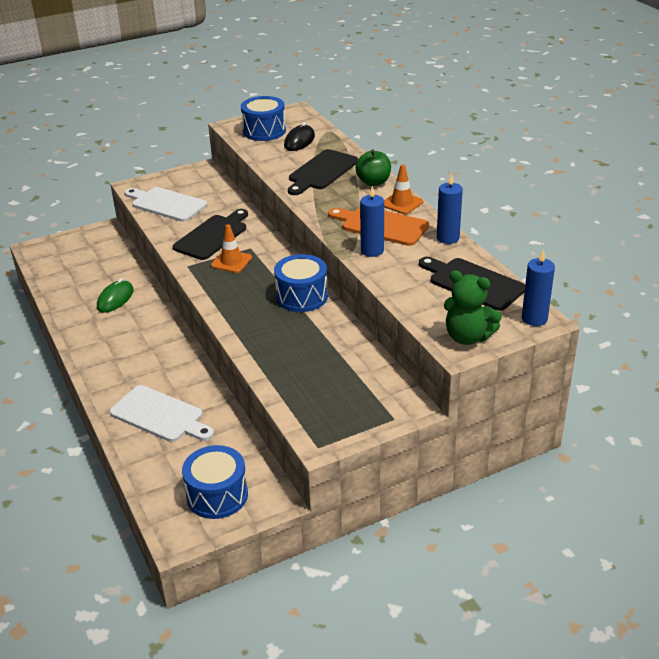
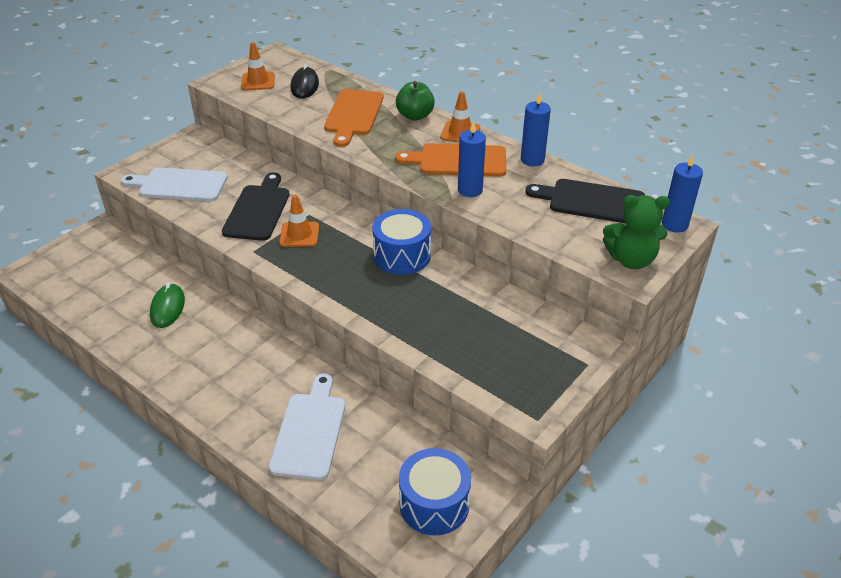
camera: 25 degrees left, 5 degrees up
white cutting board [110,385,214,442] -> white cutting board turned 90 degrees counterclockwise [269,373,345,480]
blue drum [241,96,286,141] -> orange traffic cone [241,42,275,90]
black cutting board [288,149,358,195] -> orange cutting board [324,89,383,147]

